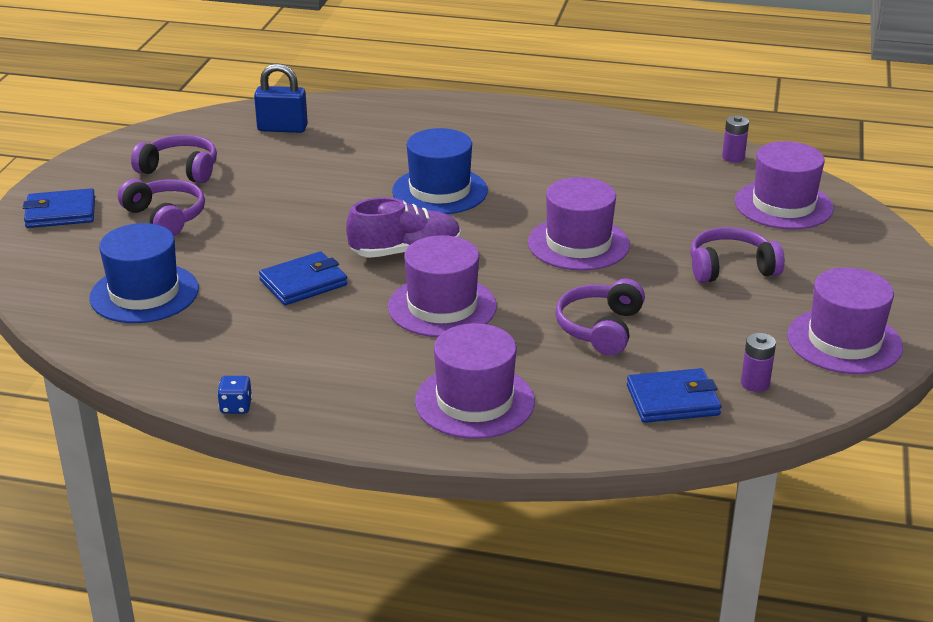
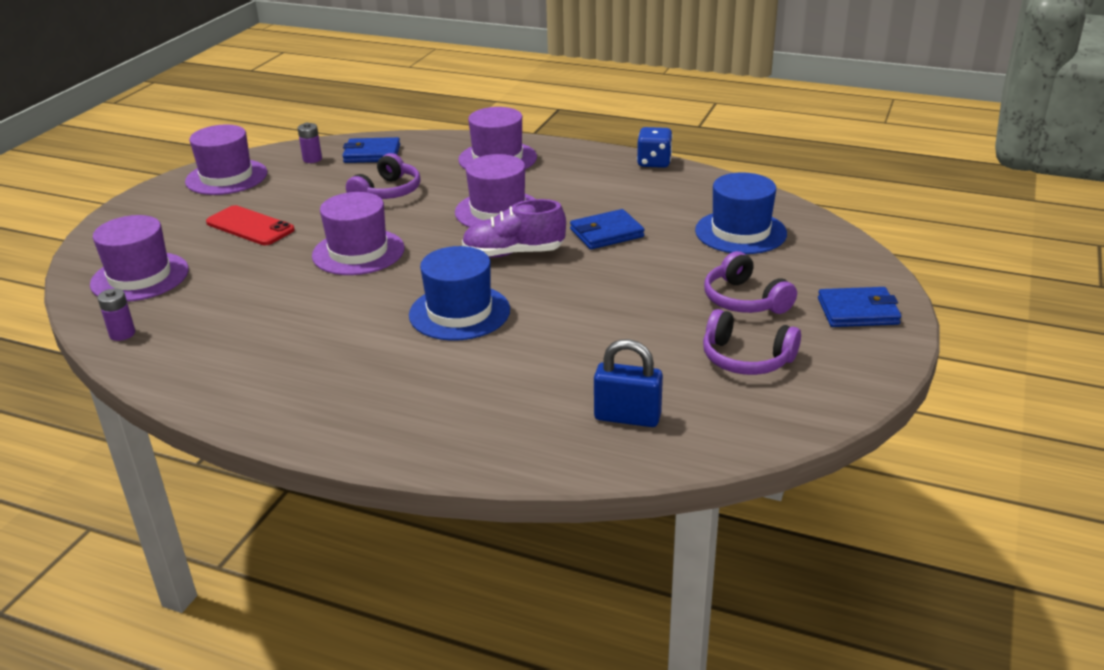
camera: 170 degrees left, 0 degrees up
blue dice [217,376,252,414] -> blue dice [637,127,673,168], size x1.63
purple headphones [690,227,785,283] -> red phone [206,205,295,245]

